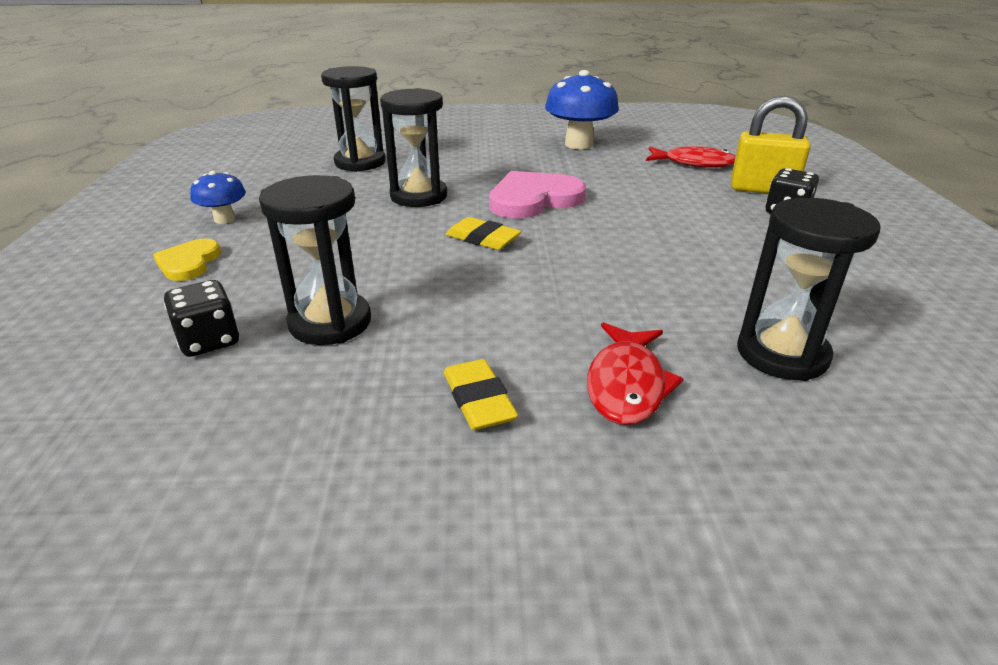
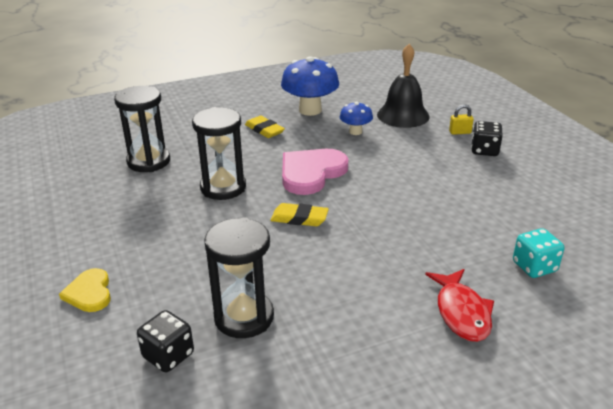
camera: 20 degrees left, 0 degrees up
blue mushroom [190,171,246,224] -> blue mushroom moved to [340,101,373,135]
yellow eraser [444,359,518,430] -> yellow eraser moved to [245,116,285,138]
red fish [646,146,736,168] -> black bell [377,44,430,128]
yellow padlock [731,96,811,193] -> yellow padlock [449,104,474,135], size x0.47
black hourglass [737,198,880,381] -> turquoise dice [513,228,564,278]

